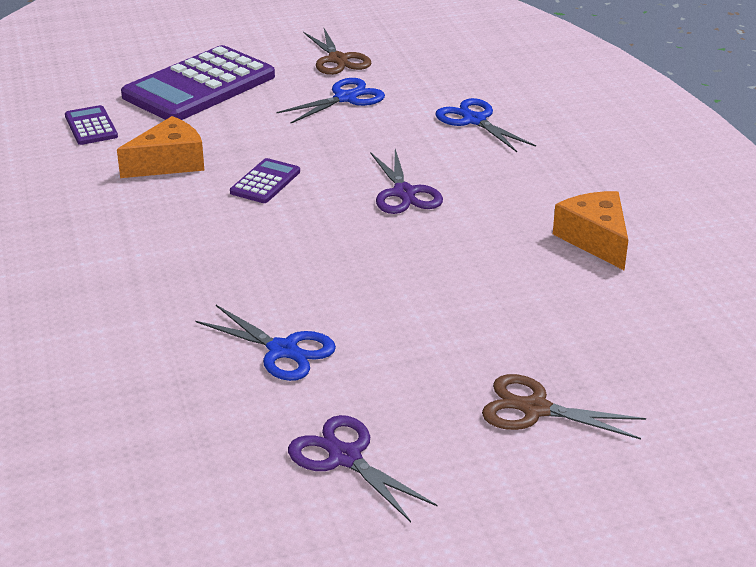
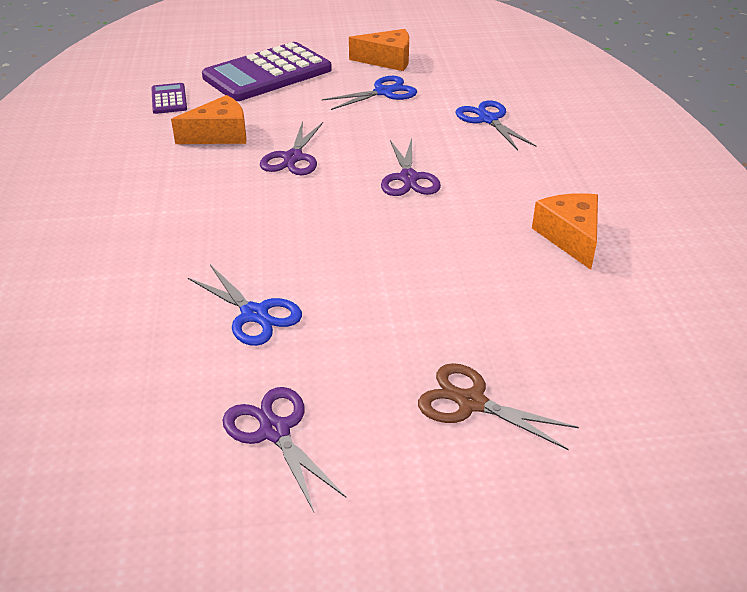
camera: 10 degrees right, 5 degrees up
purple calculator [230,158,300,203] -> purple scissors [260,121,323,175]
brown scissors [304,28,371,75] -> orange cheese [349,29,409,71]

